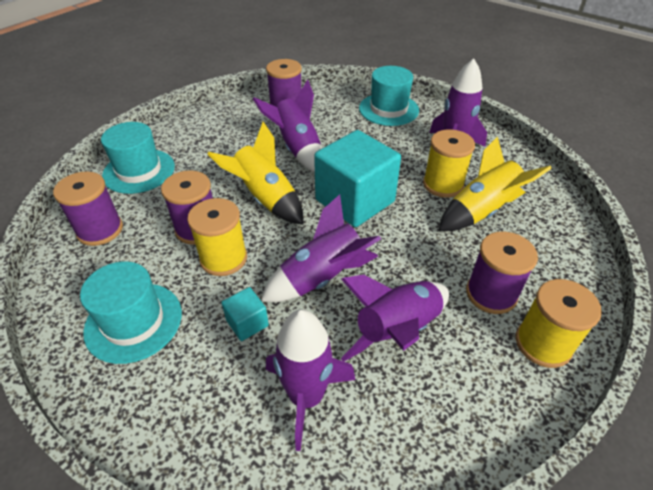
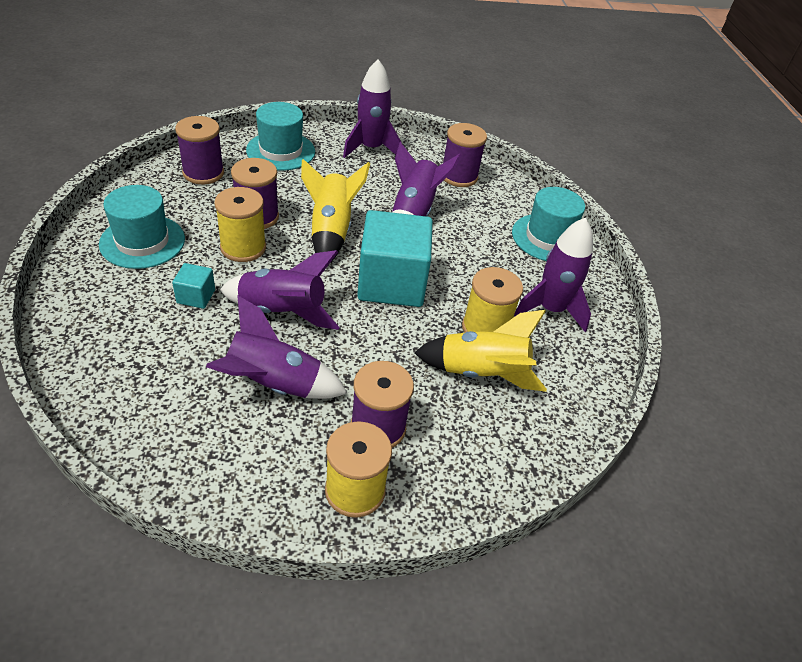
camera: 40 degrees right, 0 degrees up
purple rocket [266,309,355,451] -> purple rocket moved to [343,59,401,158]

